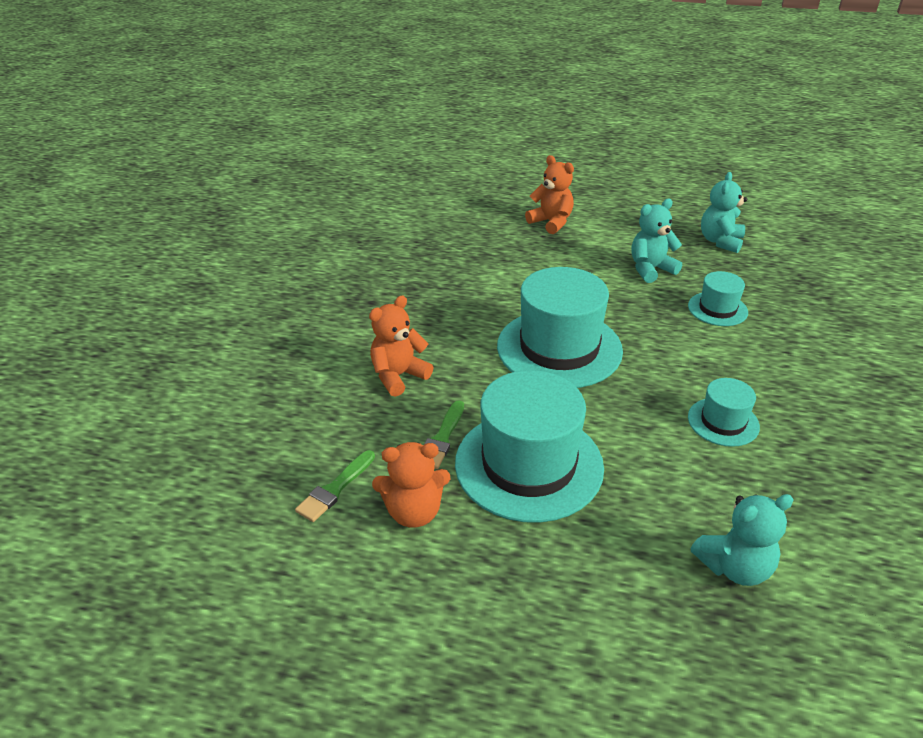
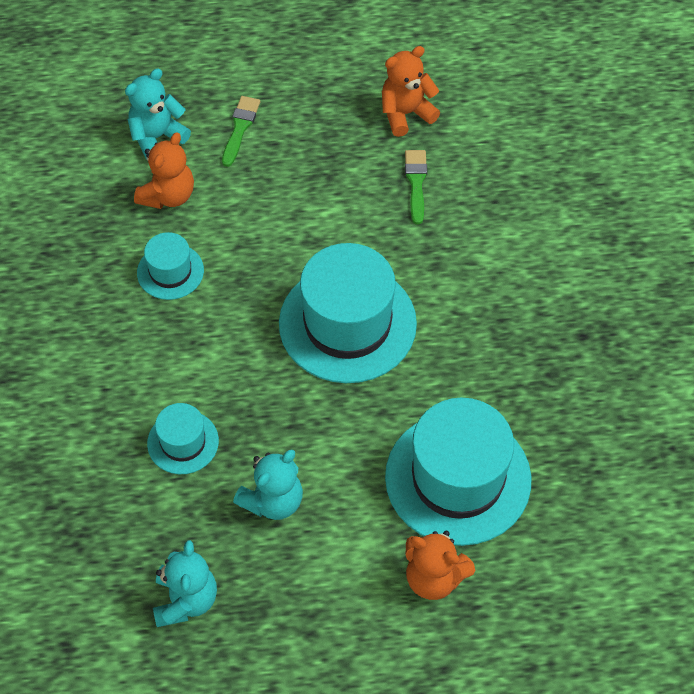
camera: 160 degrees right, 20 degrees up
green brush [295,450,375,522] -> green brush moved to [222,96,260,167]
orange teddy bear [369,296,433,397] -> orange teddy bear moved to [134,132,194,209]
turquoise hat [455,370,604,523] -> turquoise hat moved to [385,398,531,546]

